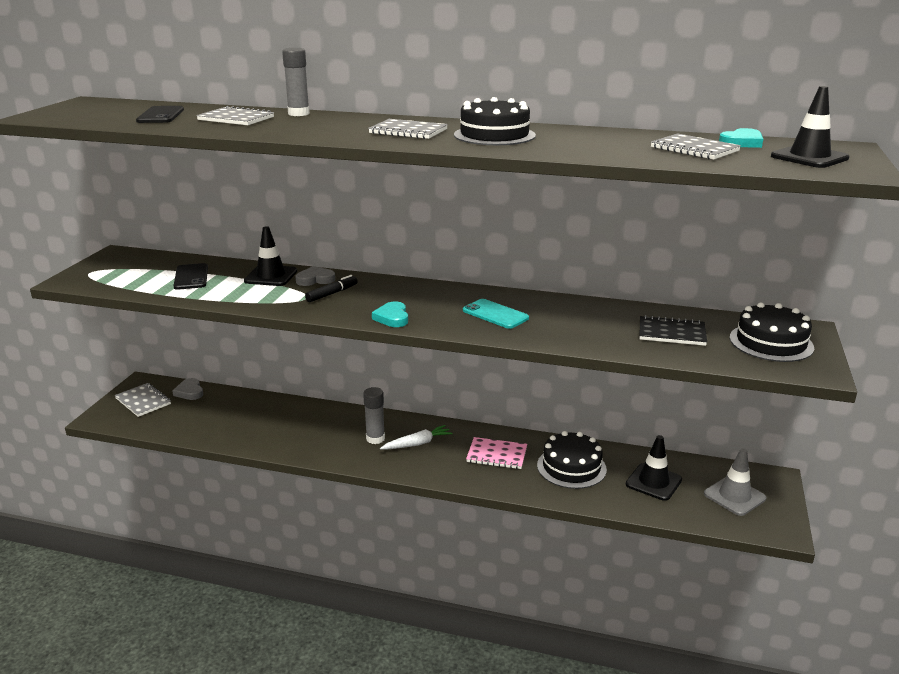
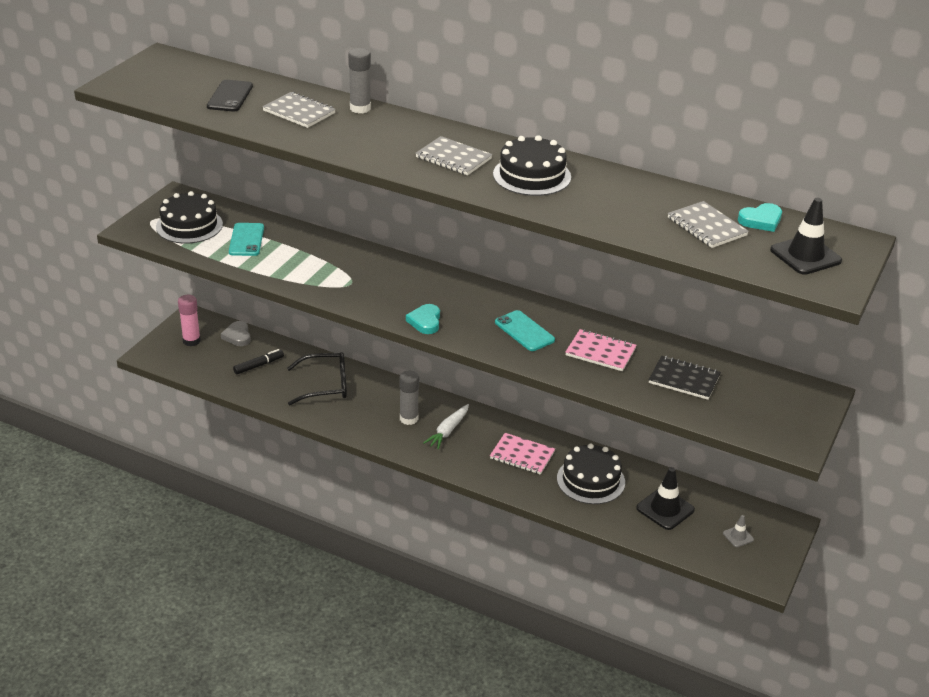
camera: 10 degrees right, 10 degrees up
grey notebook [115,383,171,417] -> pink glue stick [178,295,201,346]
black phone [173,263,208,290] -> turquoise phone [229,223,264,256]
black traffic cone [244,226,297,286] -> none
grey heart [295,266,335,286] -> none
black marker [305,275,358,302] -> black marker moved to [233,349,284,374]
white carrot [380,425,453,449] -> white carrot turned 135 degrees clockwise [423,404,469,449]
grey traffic cone [704,449,766,516] -> grey traffic cone [723,515,754,547], size x0.52
black cake [730,302,814,362] -> black cake moved to [156,191,223,244]
none -> black glasses [287,352,347,405]
none -> pink notebook [565,329,637,371]

